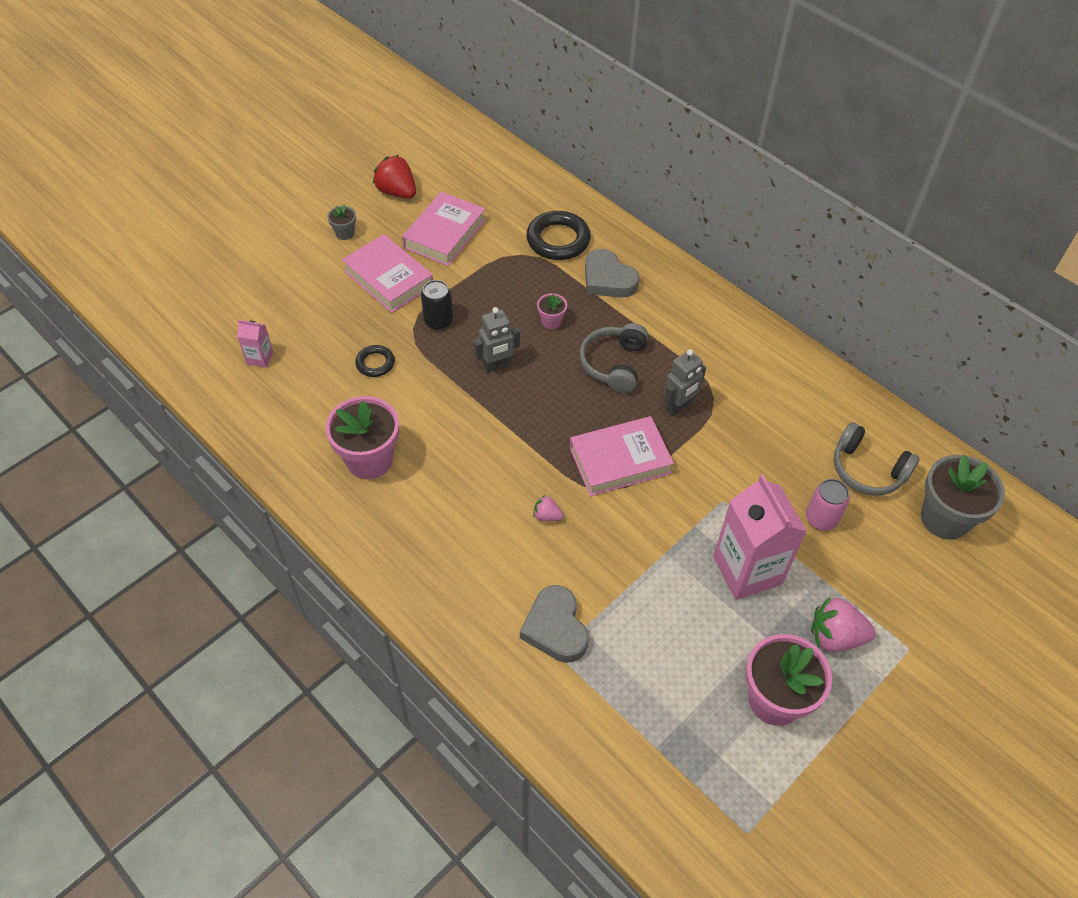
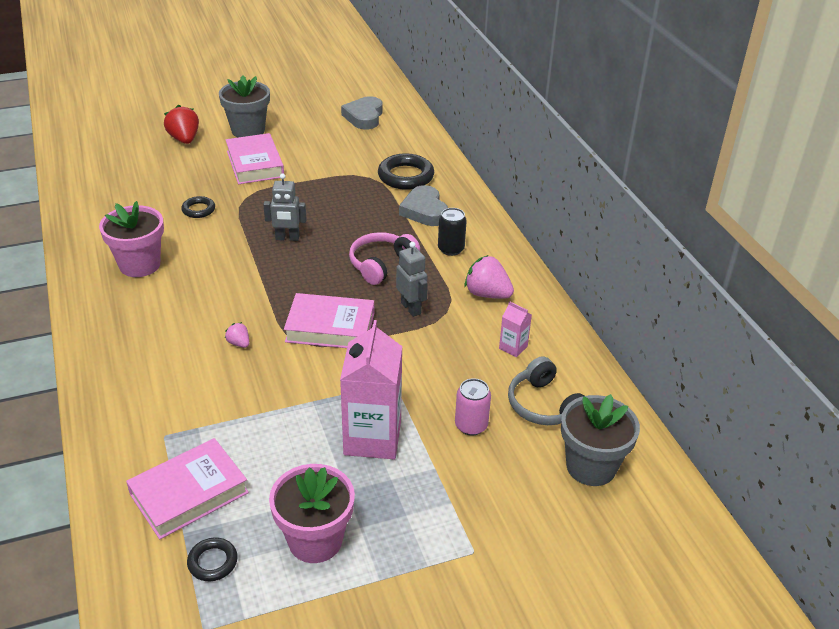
camera: 25 degrees right, 15 degrees down
pink carton [237,320,273,368] -> pink carton moved to [499,301,532,357]
grey flower pot [327,205,356,240] -> grey flower pot [219,76,270,138], size x2.13
red strawberry [373,155,416,199] -> red strawberry moved to [164,105,199,144]
pink book [402,192,486,266] -> pink book moved to [126,438,249,539]
black can [421,280,453,330] -> black can moved to [438,208,467,256]
grey heart [520,585,589,663] -> grey heart moved to [341,96,383,129]
pink flower pot [537,293,567,329] -> none
grey headphones [579,323,648,393] -> pink headphones [349,232,420,285]
grey robot [664,349,706,416] -> grey robot turned 105 degrees counterclockwise [396,242,428,317]
pink strawberry [811,596,876,652] -> pink strawberry moved to [464,255,514,299]
none -> black ring [187,538,238,581]

